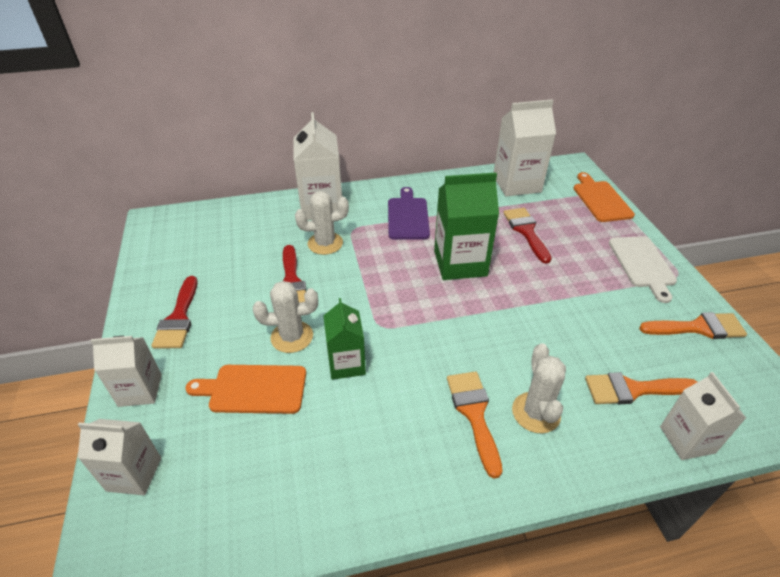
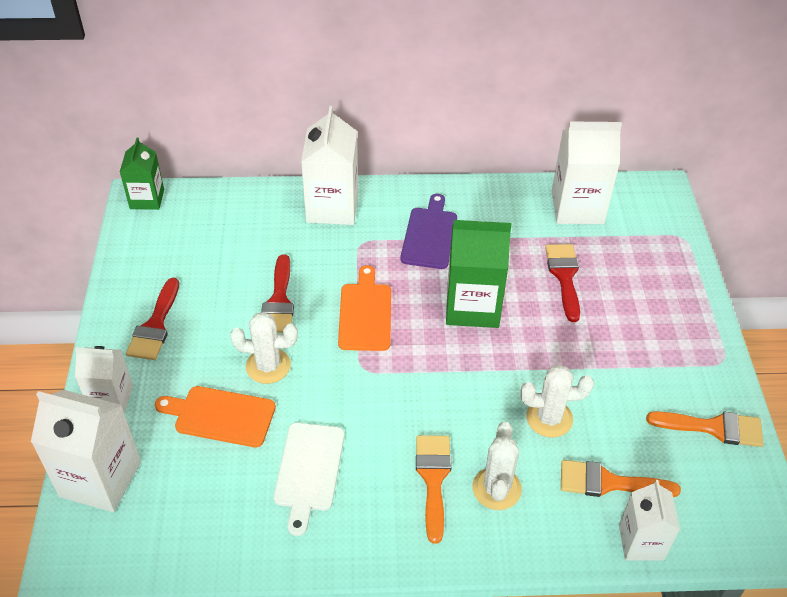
camera: 10 degrees right, 5 degrees up
white carton [78,419,161,495] -> white carton [31,390,141,512], size x1.60
white cactus [295,191,349,255] -> white cactus moved to [520,365,594,438]
green carton [323,298,366,380] -> green carton moved to [120,137,164,210]
orange cutting board [573,172,635,222] -> orange cutting board moved to [338,265,391,351]
white cutting board [609,236,677,303] -> white cutting board moved to [273,423,344,536]

